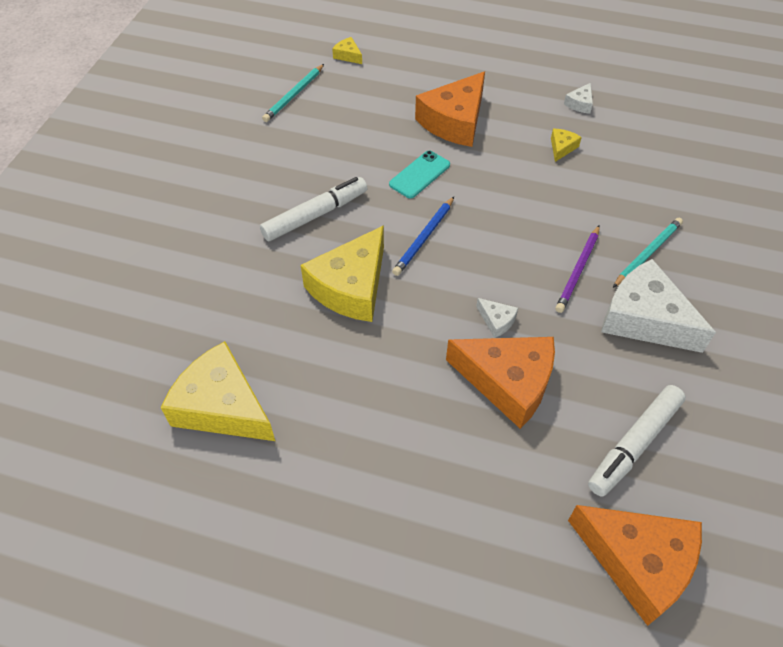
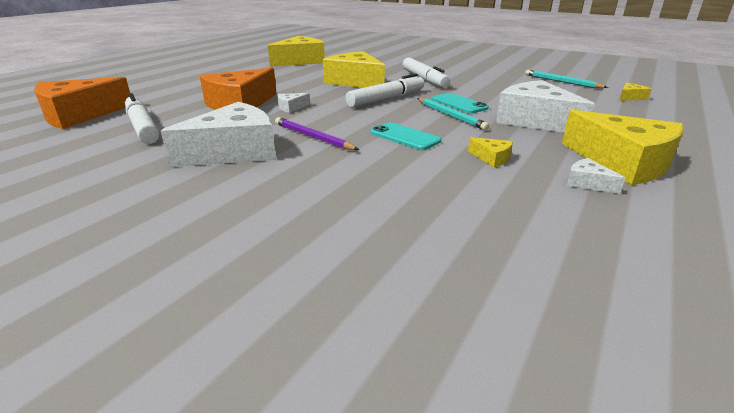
camera: 105 degrees right, 25 degrees down
blue pencil [392,197,454,276] -> white marker [346,74,424,107]
orange cheese [415,71,485,147] -> white cheese [496,80,595,133]
turquoise pencil [613,218,683,288] -> turquoise pencil moved to [417,98,489,130]
none -> turquoise phone [371,122,441,150]
none -> yellow cheese [562,110,684,185]

